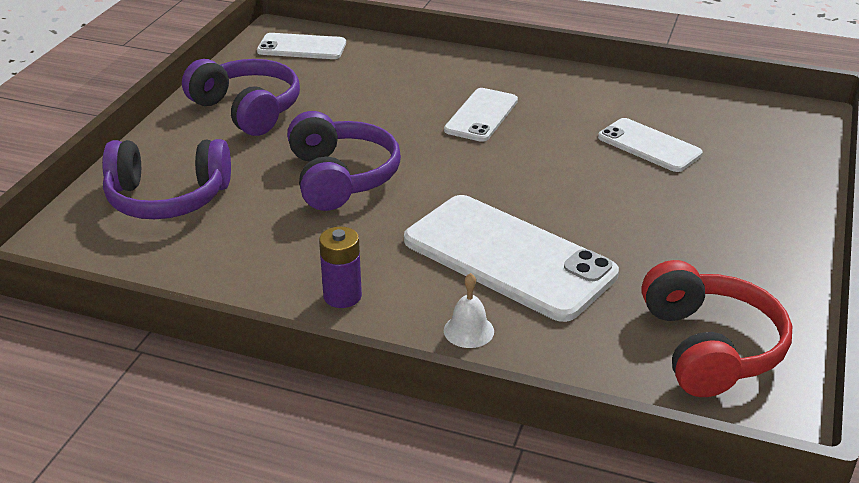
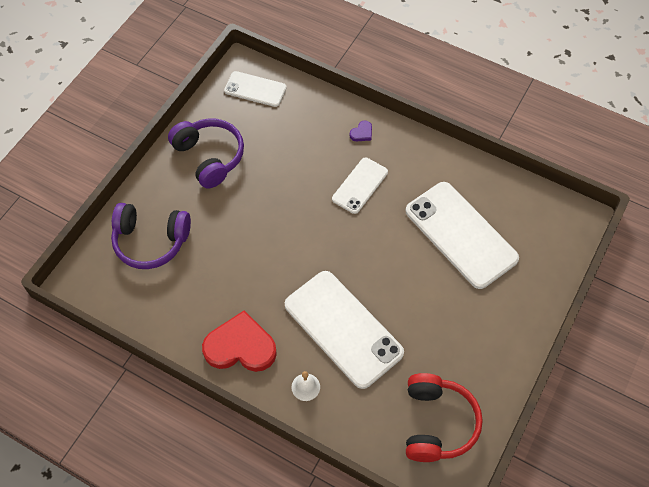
camera: 10 degrees right, 25 degrees up
purple headphones [287,111,401,211] -> none
purple battery [319,226,362,308] -> red heart [202,310,277,372]
white phone [598,118,703,172] -> white phone [405,182,519,289], size x1.81
none -> purple heart [349,121,372,141]

